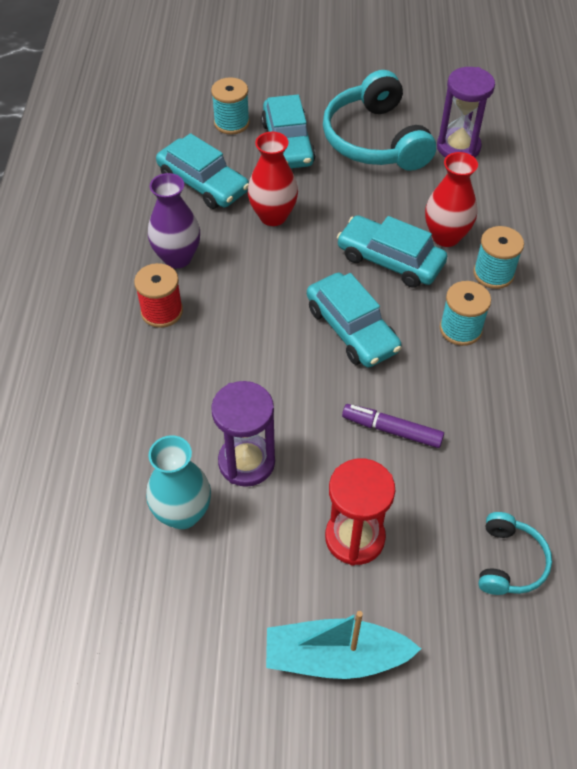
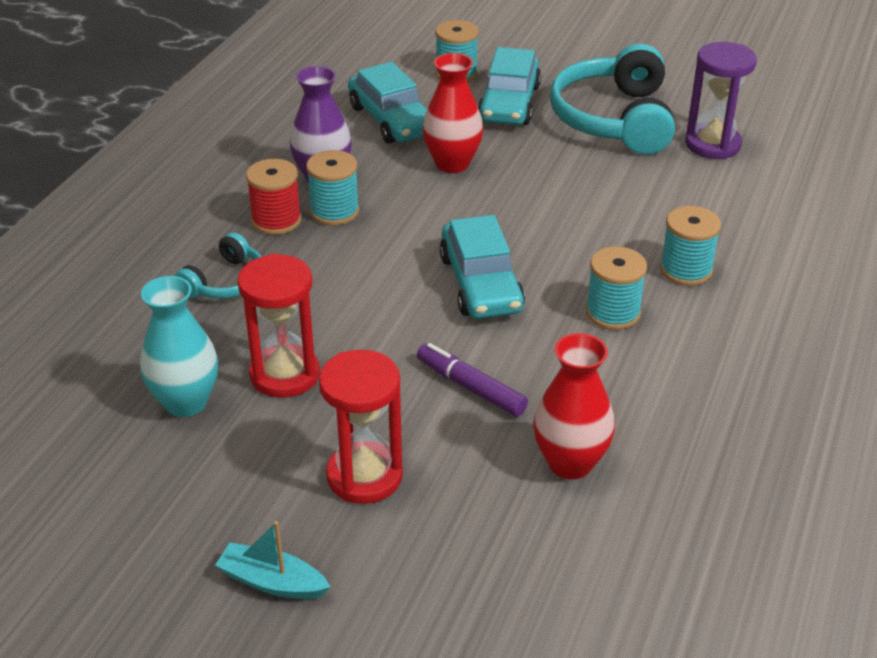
camera: 20 degrees right, 15 degrees down
purple hourglass [211,381,275,487] -> red hourglass [237,254,320,398]
turquoise boat [266,611,421,679] -> turquoise boat [215,521,330,599], size x0.62
turquoise car [337,215,447,288] -> none
red vase [425,152,478,247] -> red vase moved to [533,333,615,479]
turquoise headphones [478,512,552,595] -> turquoise headphones moved to [175,232,262,299]
none -> turquoise spool [306,150,360,226]

